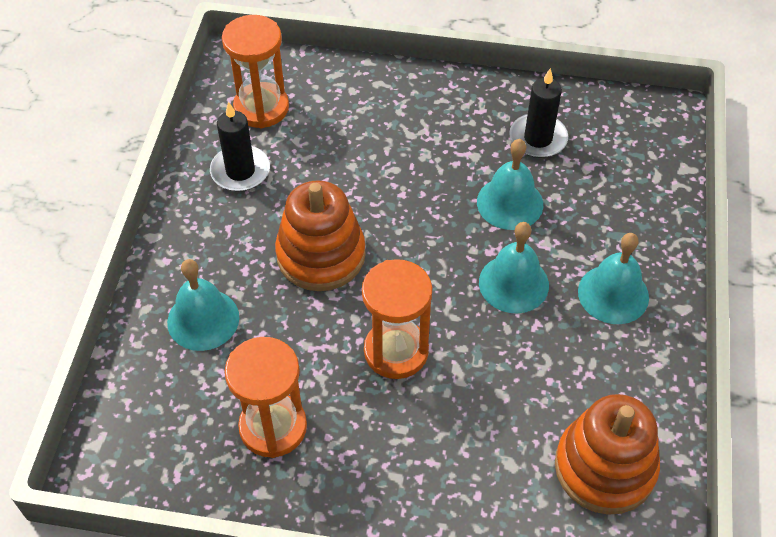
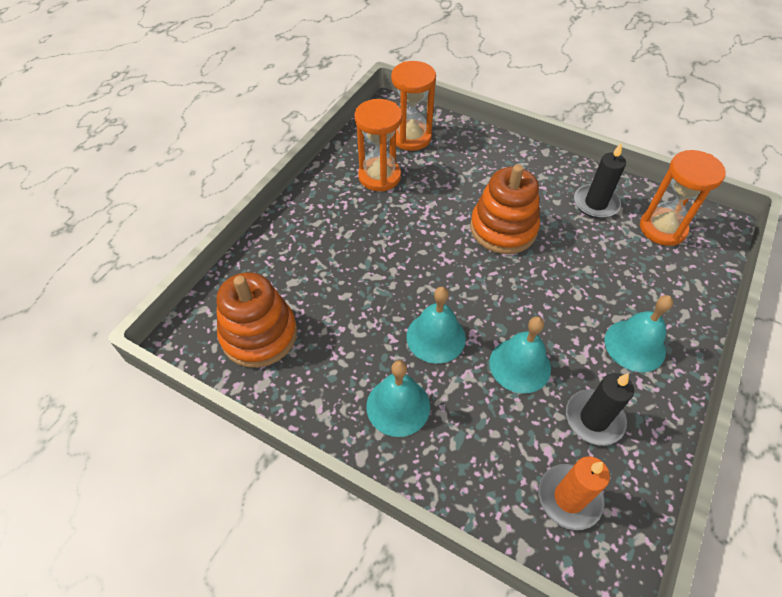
camera: 110 degrees right, 0 degrees up
turquoise bell [167,259,239,351] -> turquoise bell moved to [605,295,673,372]
orange hourglass [362,259,432,379] -> orange hourglass moved to [391,61,436,151]
none -> orange candle [538,456,610,530]

